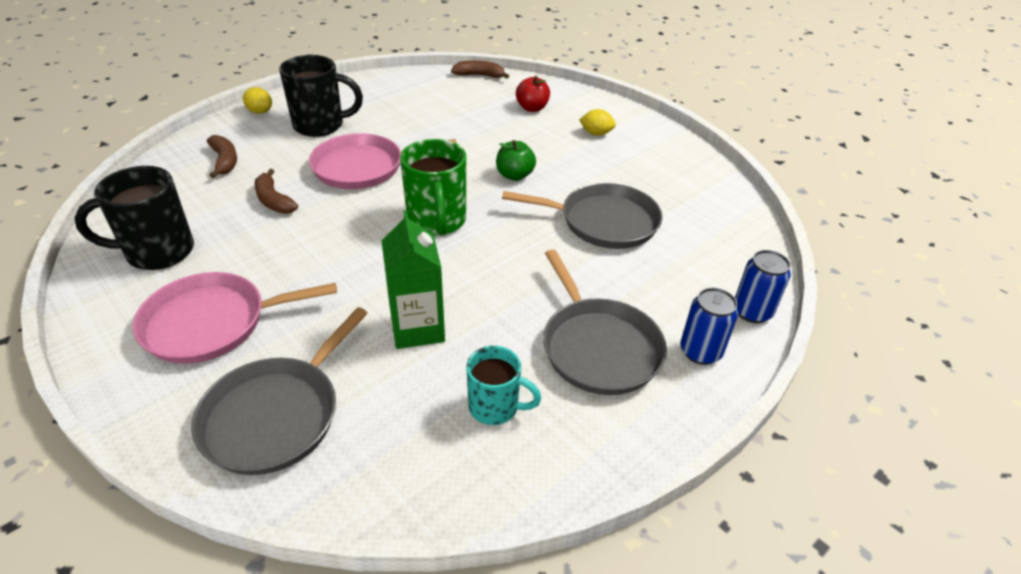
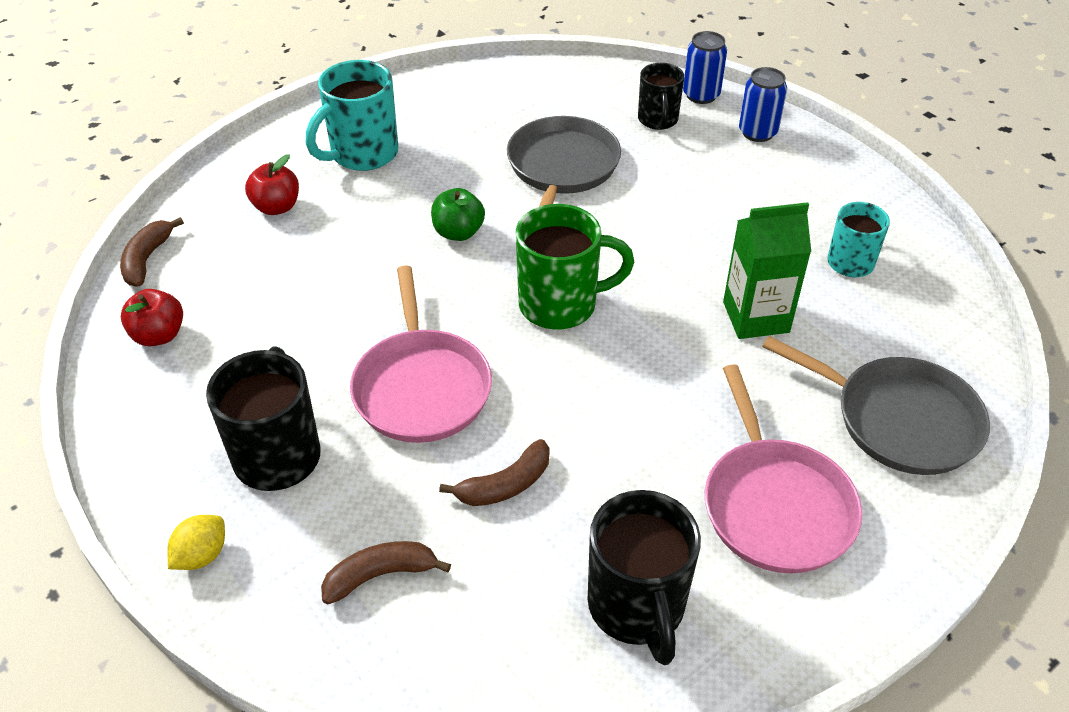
camera: 85 degrees left, 5 degrees up
grey pan [543,249,667,395] -> none
yellow lemon [579,109,616,136] -> turquoise mug [306,60,398,171]
none -> red apple [121,289,183,346]
none -> black mug [638,63,684,130]

